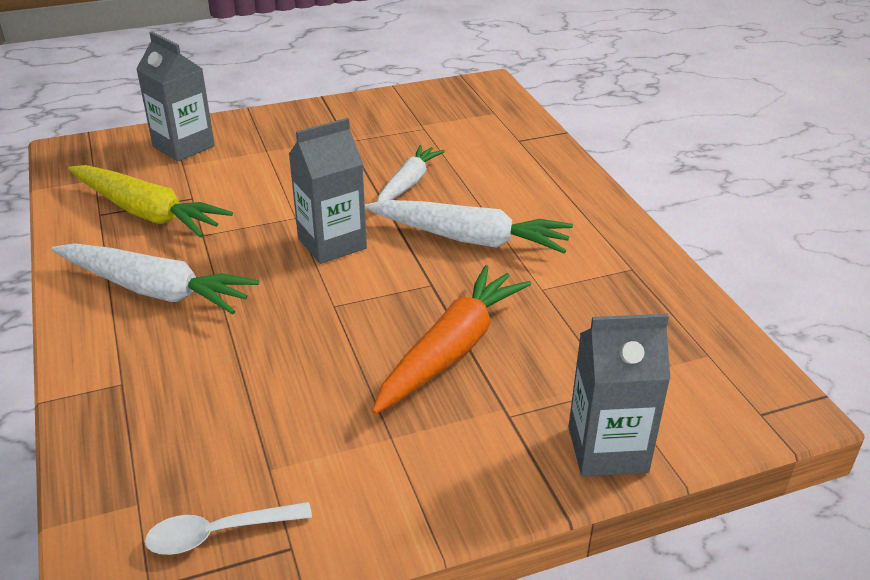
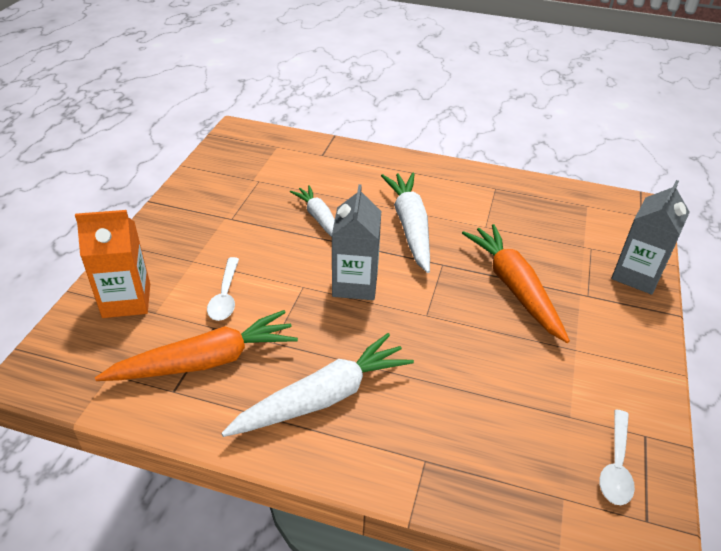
camera: 55 degrees left, 5 degrees up
yellow carrot [68,165,233,238] -> orange carrot [95,310,298,381]
grey carton [136,32,215,162] -> orange carton [75,210,150,318]
white carrot [365,200,573,254] -> white carrot turned 60 degrees counterclockwise [381,173,430,273]
none -> white spoon [207,257,239,321]

